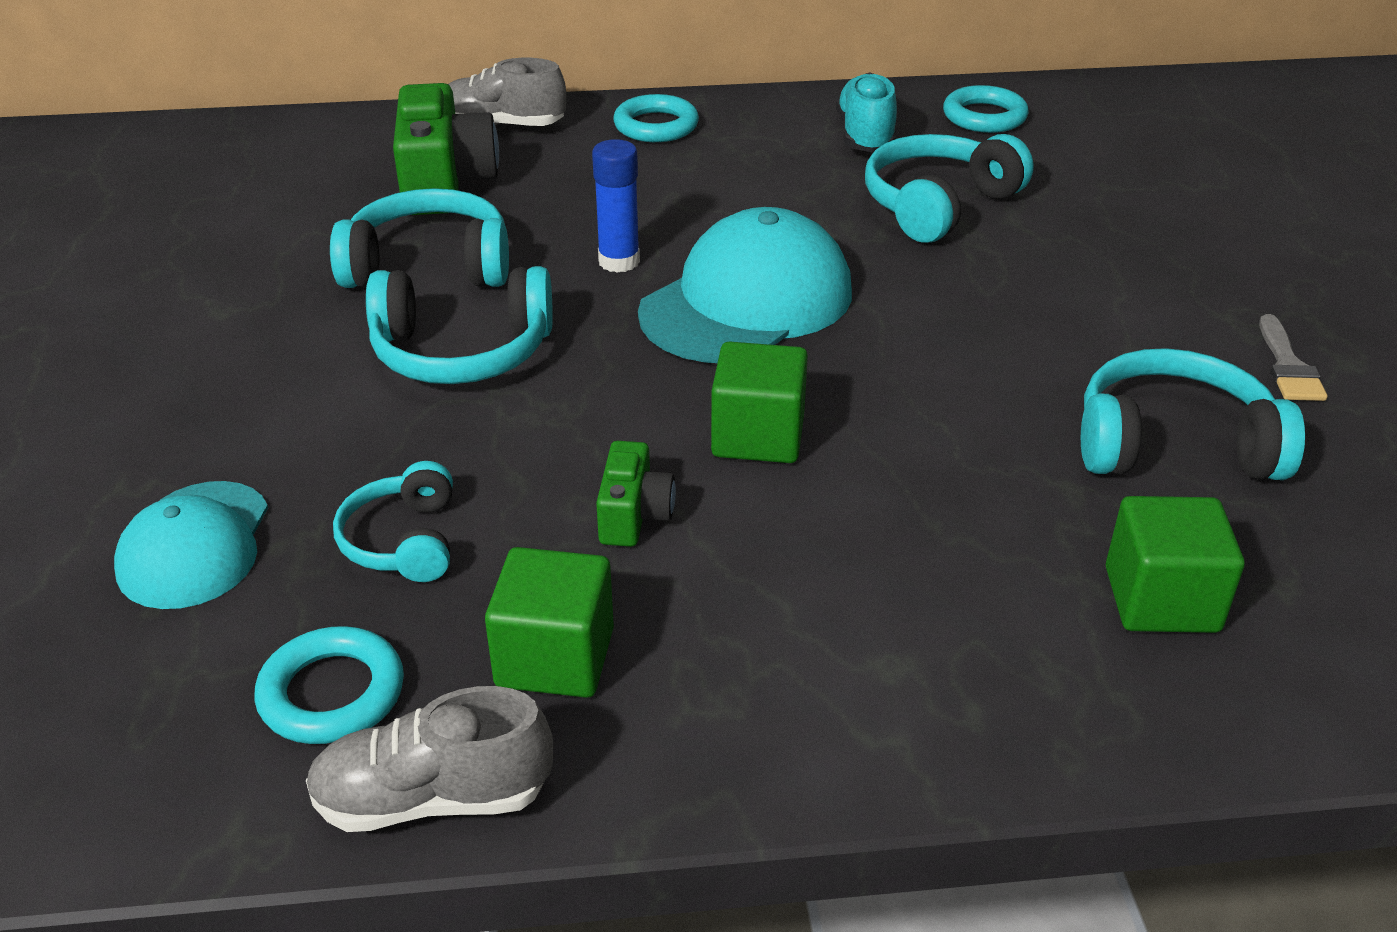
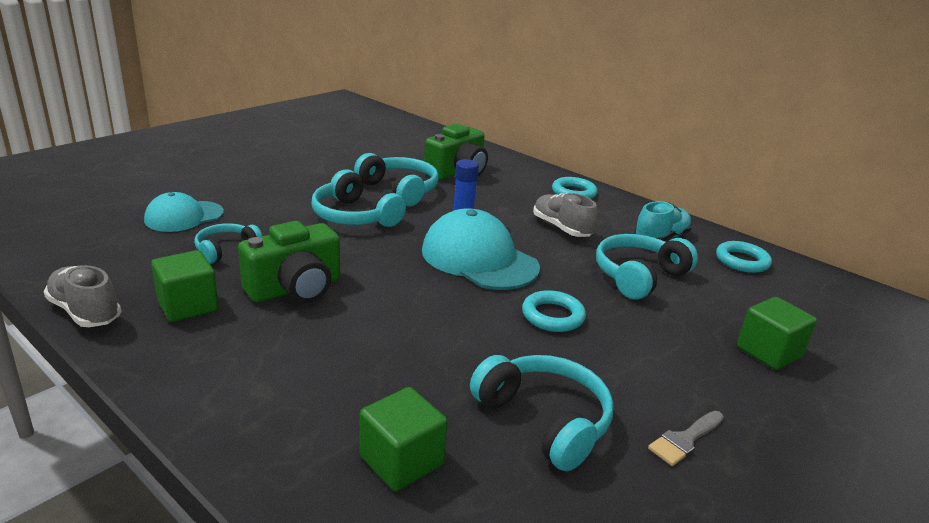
camera: 45 degrees right, 10 degrees down
turquoise ring [254,626,404,744] -> turquoise ring moved to [522,290,586,332]
grey shoe [448,58,566,126] -> grey shoe moved to [533,193,598,237]
green camera [596,441,676,547] -> green camera [238,221,340,303], size x1.89
turquoise cap [638,207,852,363] -> turquoise cap turned 135 degrees counterclockwise [422,208,540,290]
green cube [711,341,808,463] -> green cube moved to [737,297,817,370]
turquoise headphones [865,134,1034,243] -> turquoise headphones turned 45 degrees counterclockwise [596,234,698,300]

